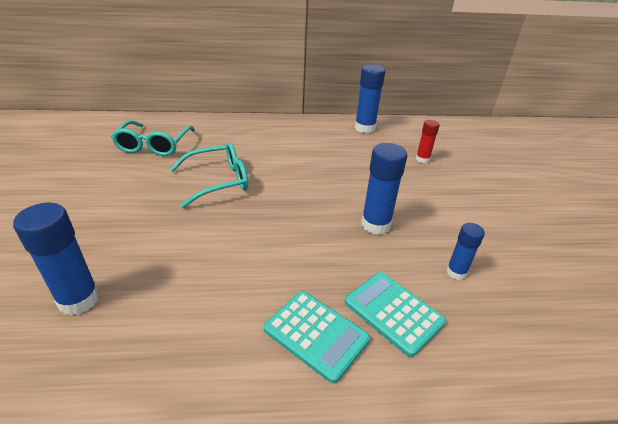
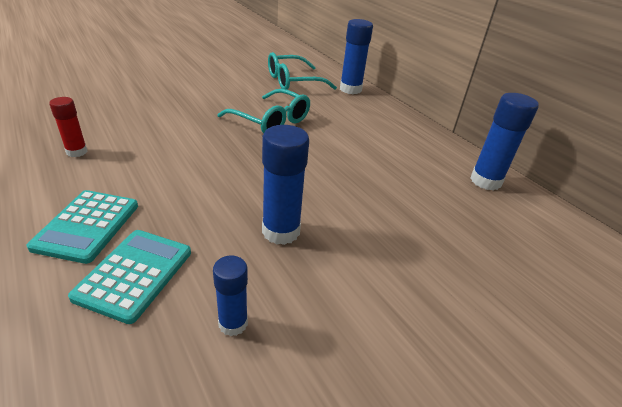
camera: 60 degrees right, 0 degrees up
blue glue stick [13,203,100,316] -> blue glue stick moved to [340,19,373,94]
red glue stick [416,120,440,163] -> red glue stick moved to [49,97,88,157]

